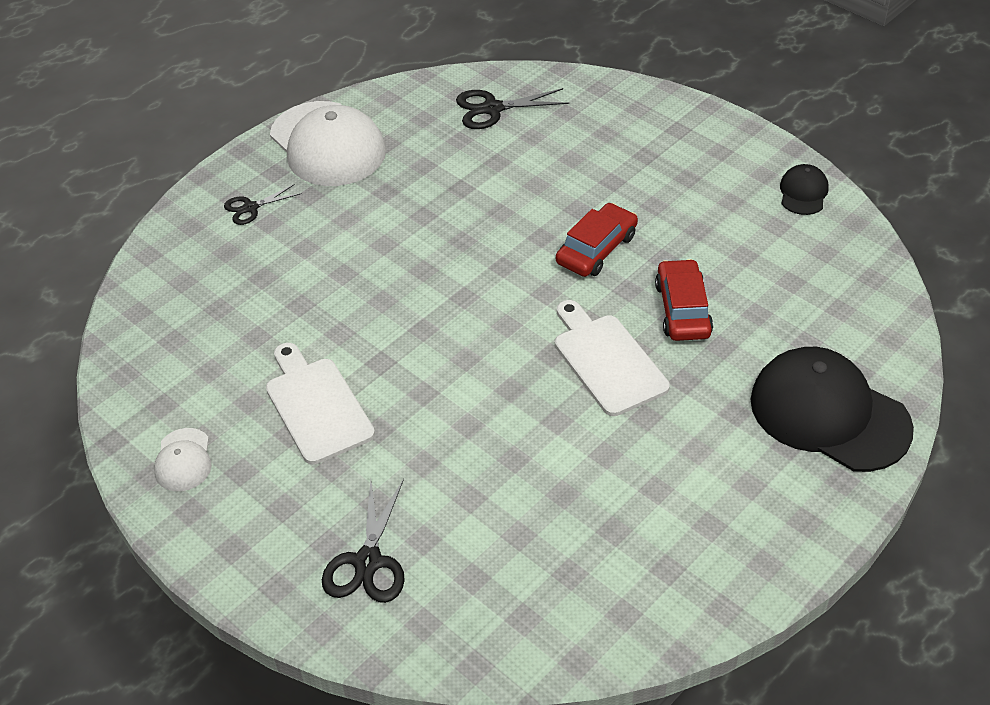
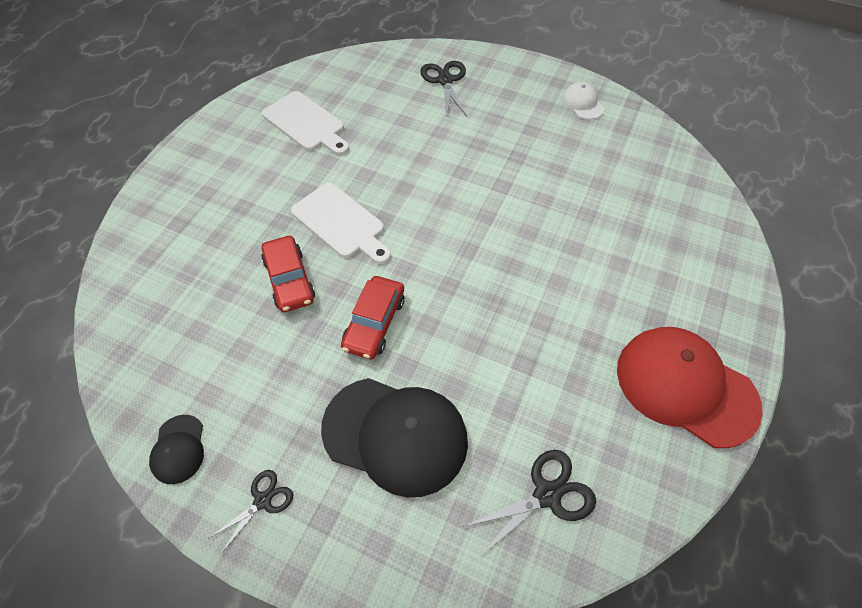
camera: 160 degrees right, 10 degrees up
black scissors [224,184,302,225] -> black scissors moved to [208,470,293,554]
white cutting board [266,343,375,465] -> white cutting board moved to [262,91,349,155]
white cap [270,101,386,186] -> red cap [617,327,763,448]
black cap [750,347,914,472] -> black cap moved to [321,378,468,498]

